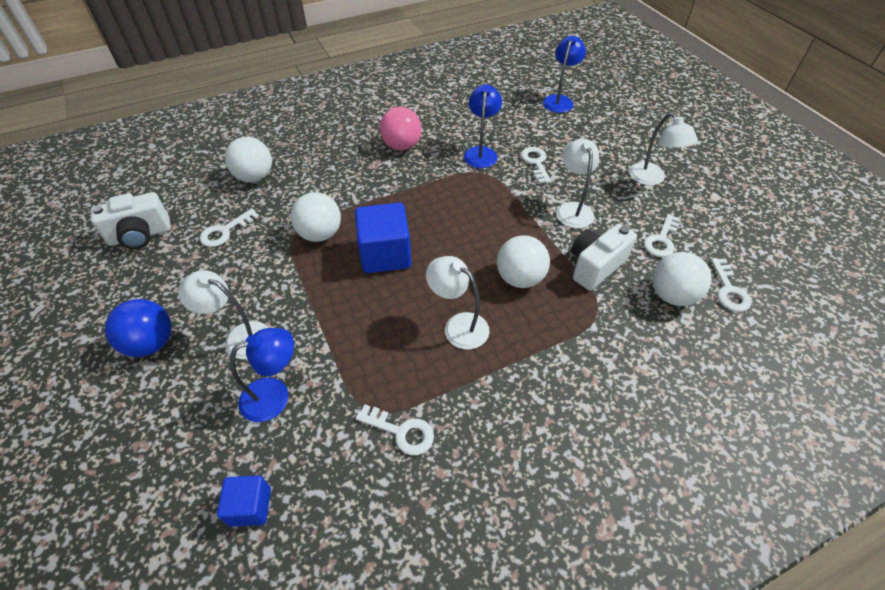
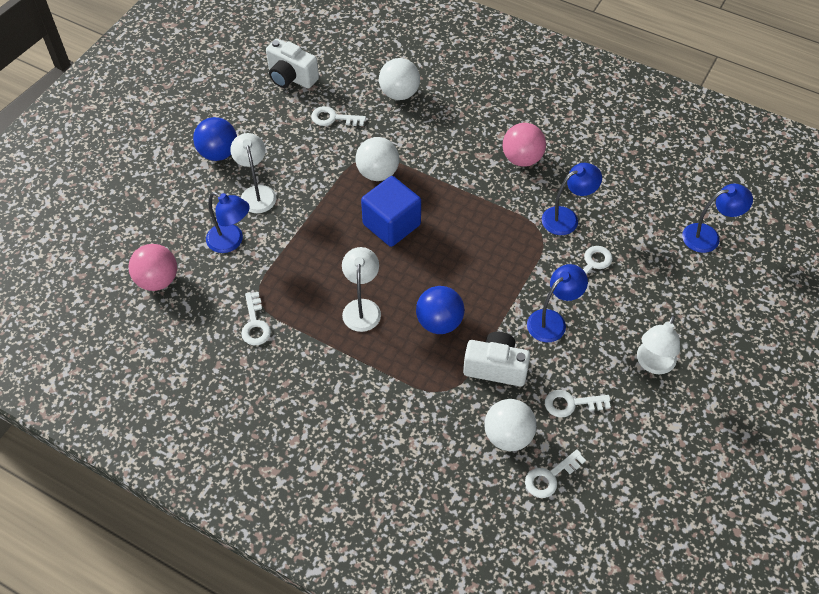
camera: 55 degrees right, 5 degrees up
blue cube [217,475,271,527] -> pink ball [129,244,177,291]
white ball [497,235,550,288] -> blue ball [416,286,465,334]
white lamp [556,139,599,228] -> blue lamp [527,264,588,342]

